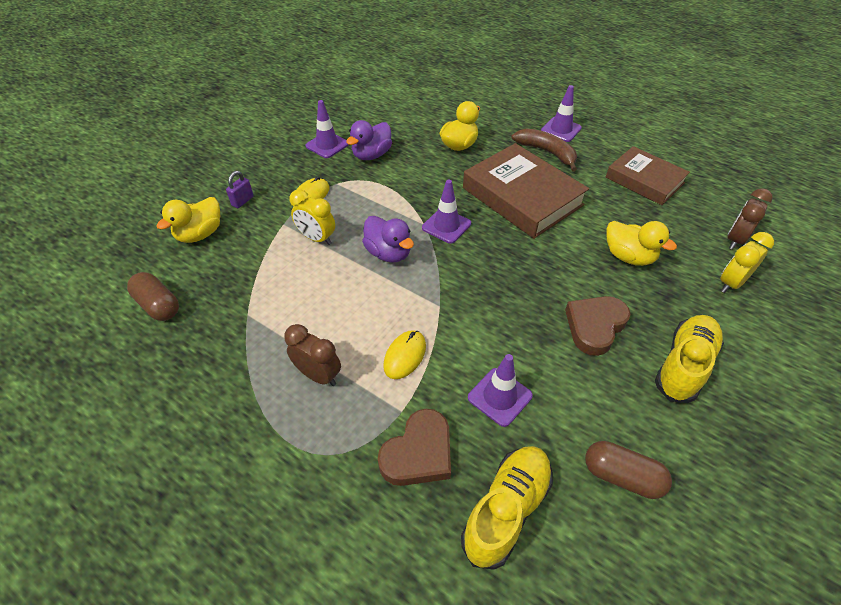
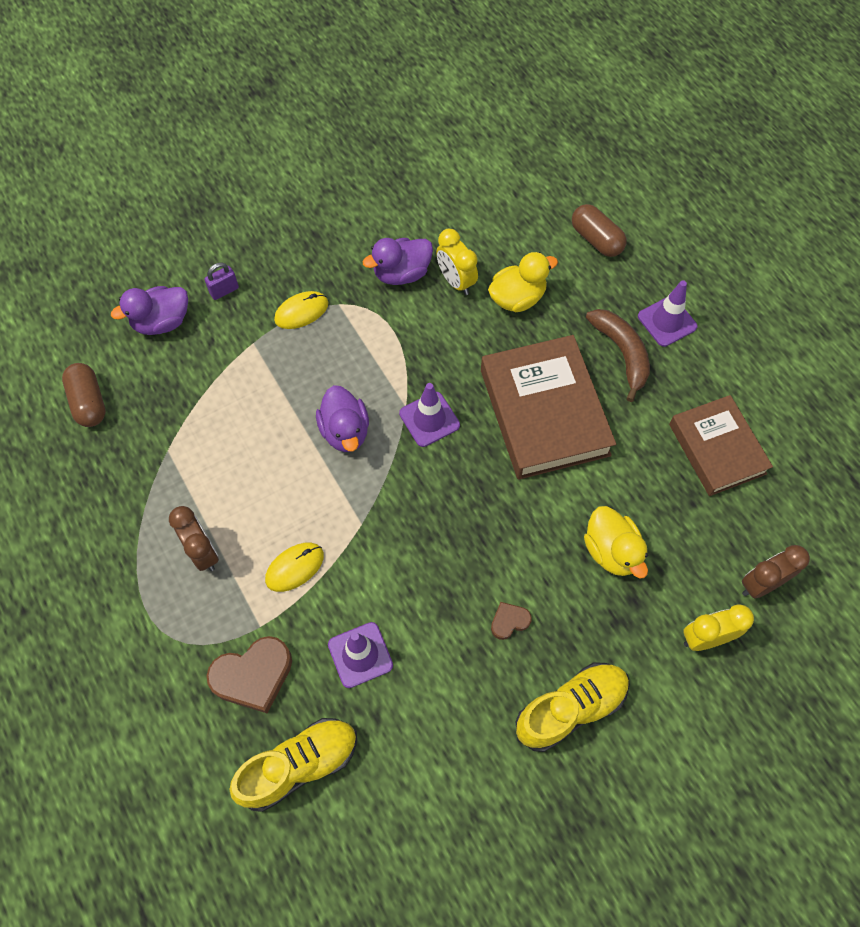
camera: 25 degrees right, 15 degrees up
yellow duck [157,197,220,243] -> purple duck [111,286,188,335]
yellow clock [289,189,335,245] -> yellow clock moved to [436,229,478,295]
purple traffic cone [305,100,349,158] -> none
brown heart [565,296,631,356] -> brown heart [491,602,532,640], size x0.51
brown capsule [585,441,672,499] -> brown capsule moved to [572,204,627,257]

